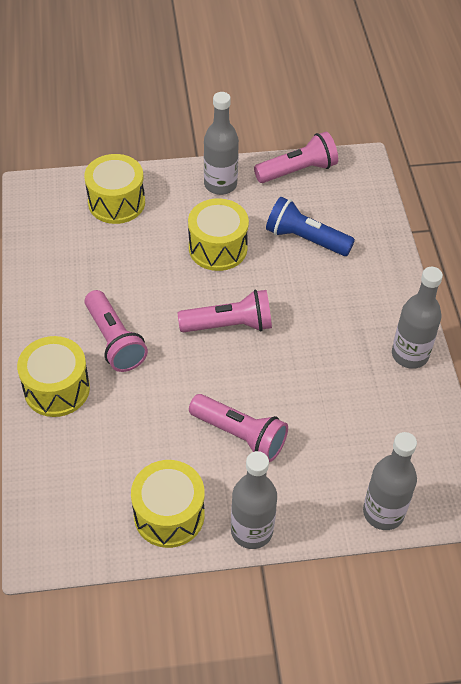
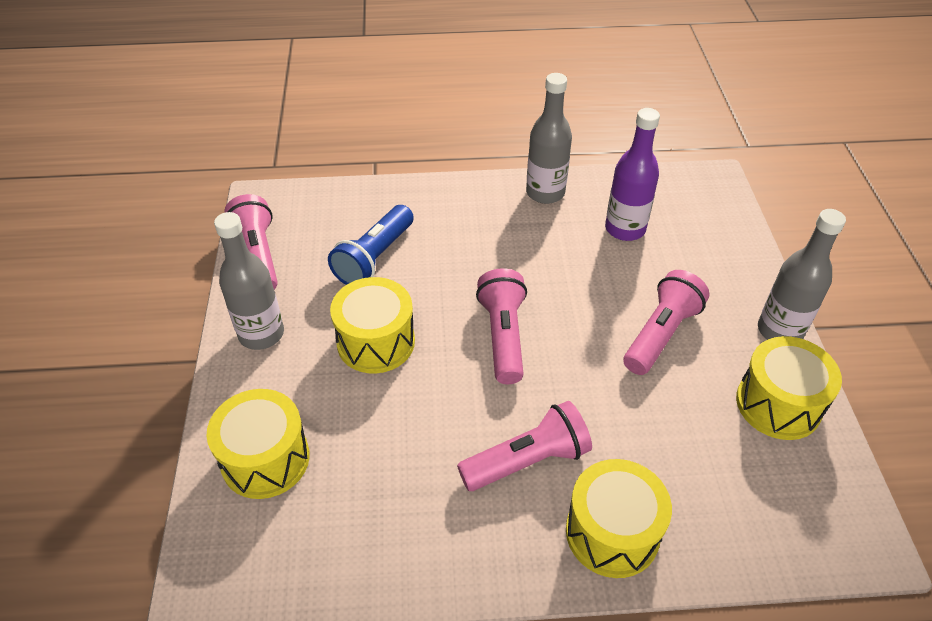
camera: 85 degrees left, 5 degrees down
grey bottle [363,432,417,530] -> none
none -> purple bottle [605,108,660,241]

